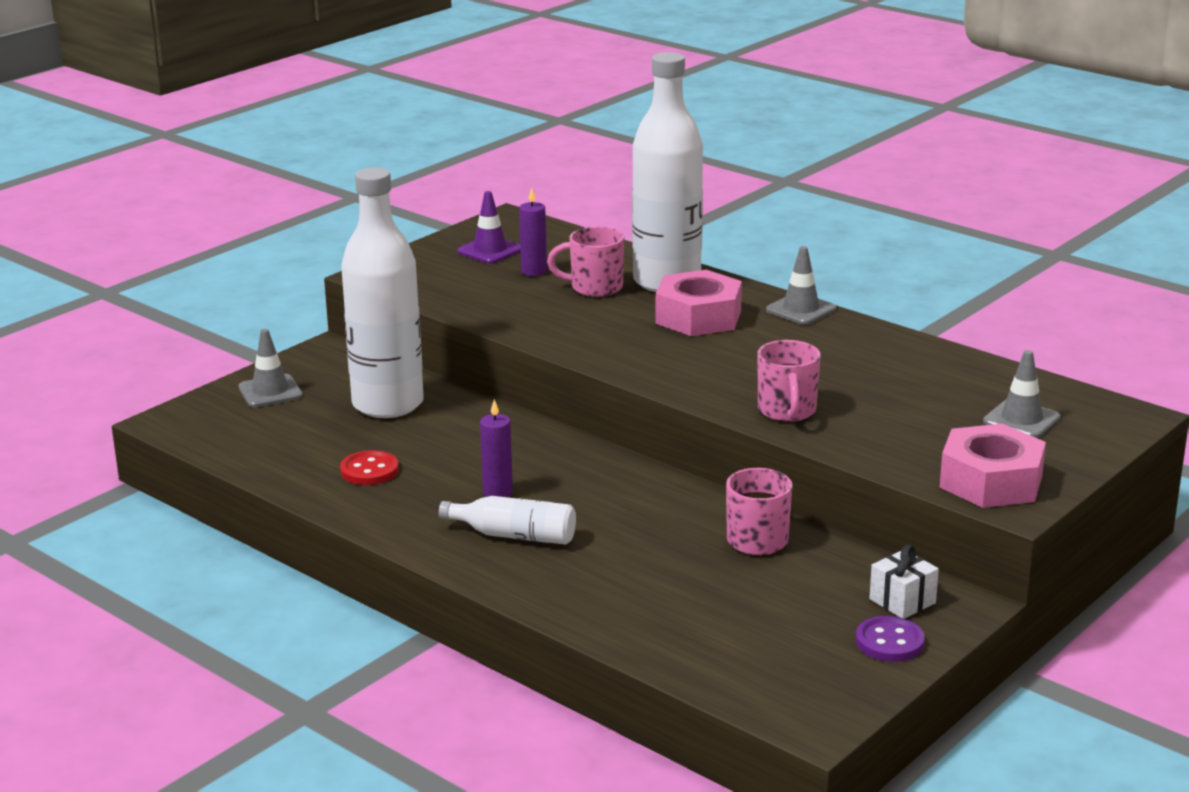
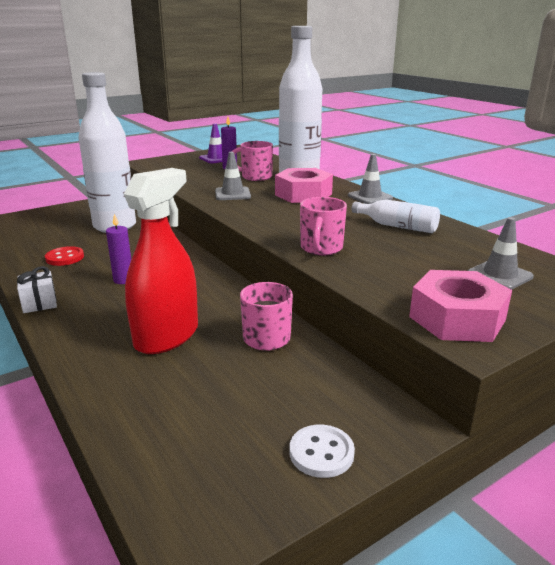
camera: 15 degrees right, 0 degrees up
grey traffic cone [239,329,303,407] -> grey traffic cone moved to [215,152,251,200]
white bottle [439,496,576,545] -> white bottle moved to [352,199,440,233]
purple button [856,616,925,662] -> white button [289,425,355,478]
white gift [869,544,939,619] -> white gift moved to [17,266,57,313]
none -> red spray bottle [124,168,198,354]

